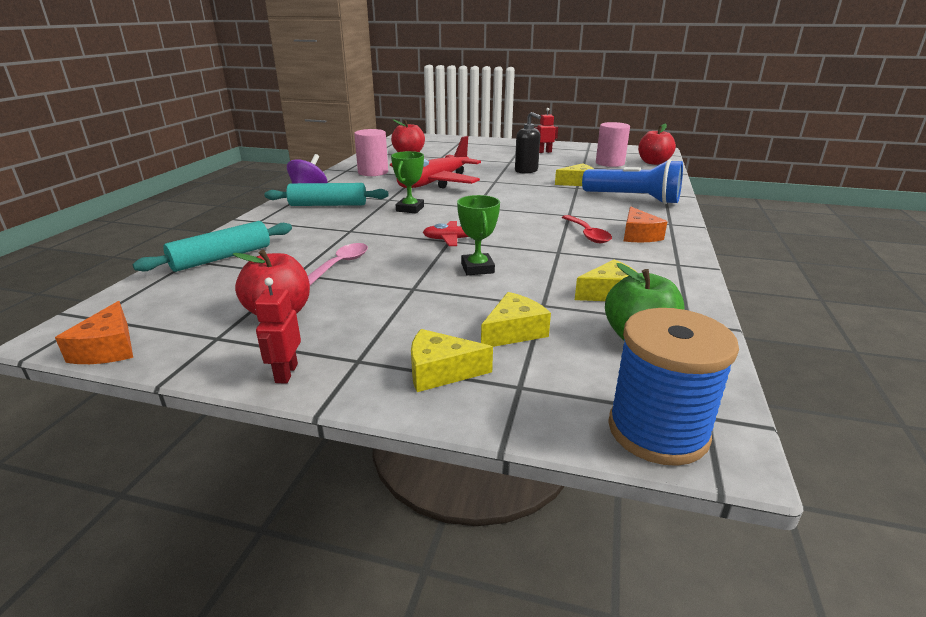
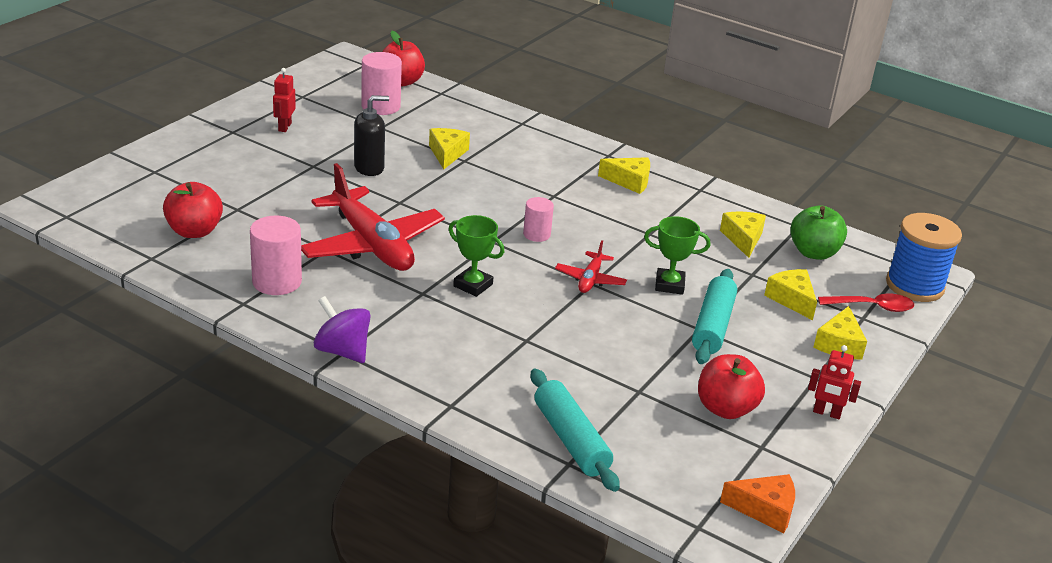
camera: 75 degrees left, 5 degrees up
turquoise rolling pin [264,183,389,206] -> turquoise rolling pin moved to [692,269,737,364]
pink spoon [308,243,368,285] -> none
red spoon [562,215,612,243] -> red spoon moved to [818,294,914,312]
blue flashlight [582,159,683,204] -> none
orange cheese [624,206,668,242] -> yellow cheese [598,157,650,194]
none -> pink cylinder [523,197,554,242]

